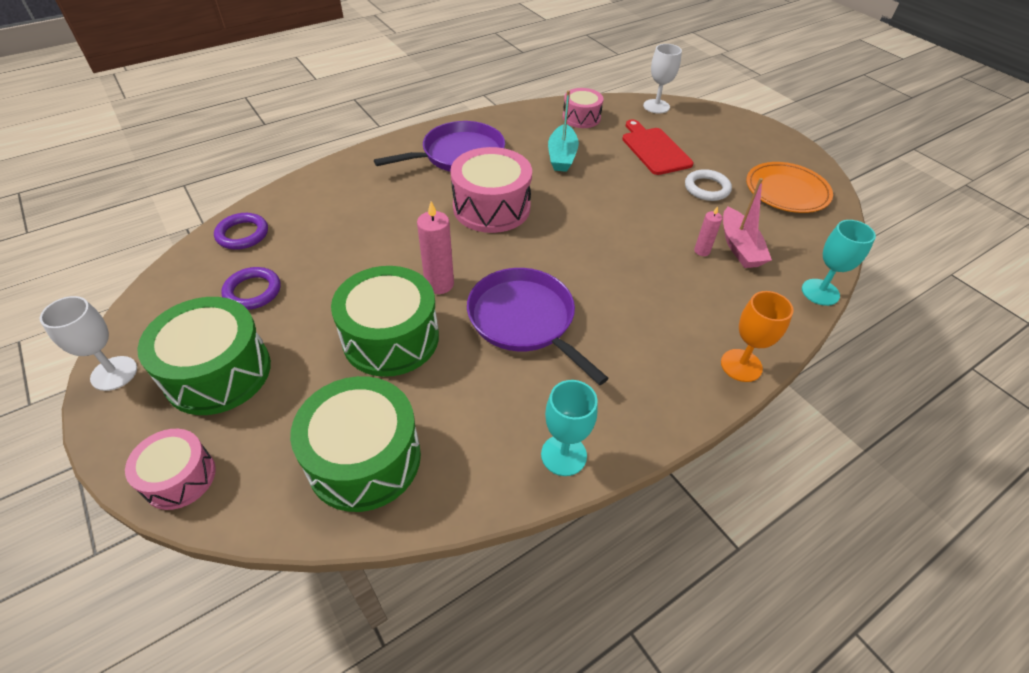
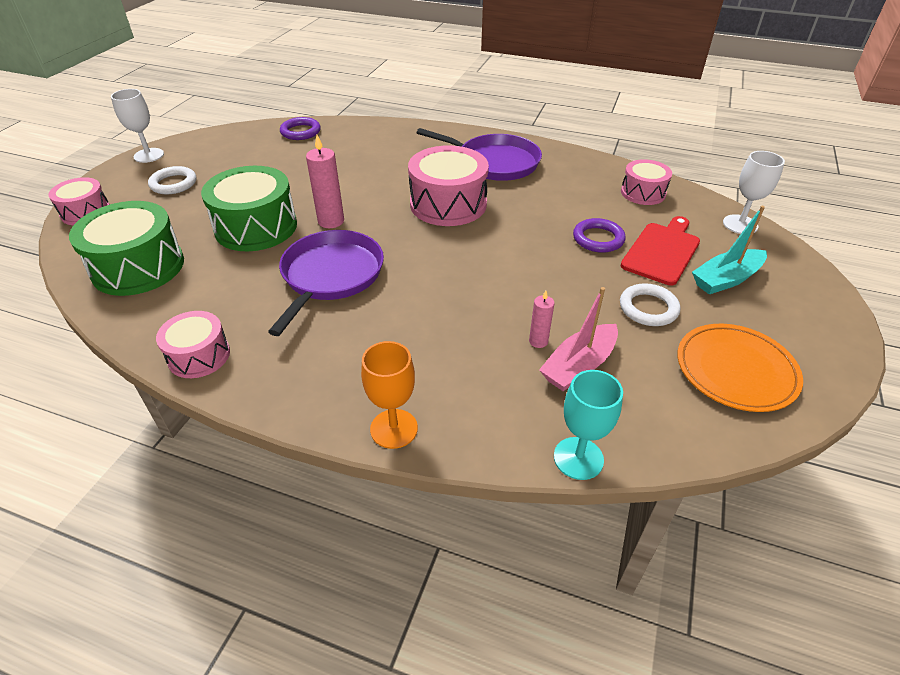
camera: 55 degrees right, 5 degrees down
green drum [137,297,271,415] -> white ring [148,166,196,194]
purple ring [221,267,280,310] -> purple ring moved to [573,218,626,253]
turquoise goblet [541,380,598,476] -> pink drum [156,311,230,378]
turquoise boat [548,90,579,172] -> turquoise boat moved to [692,206,767,294]

